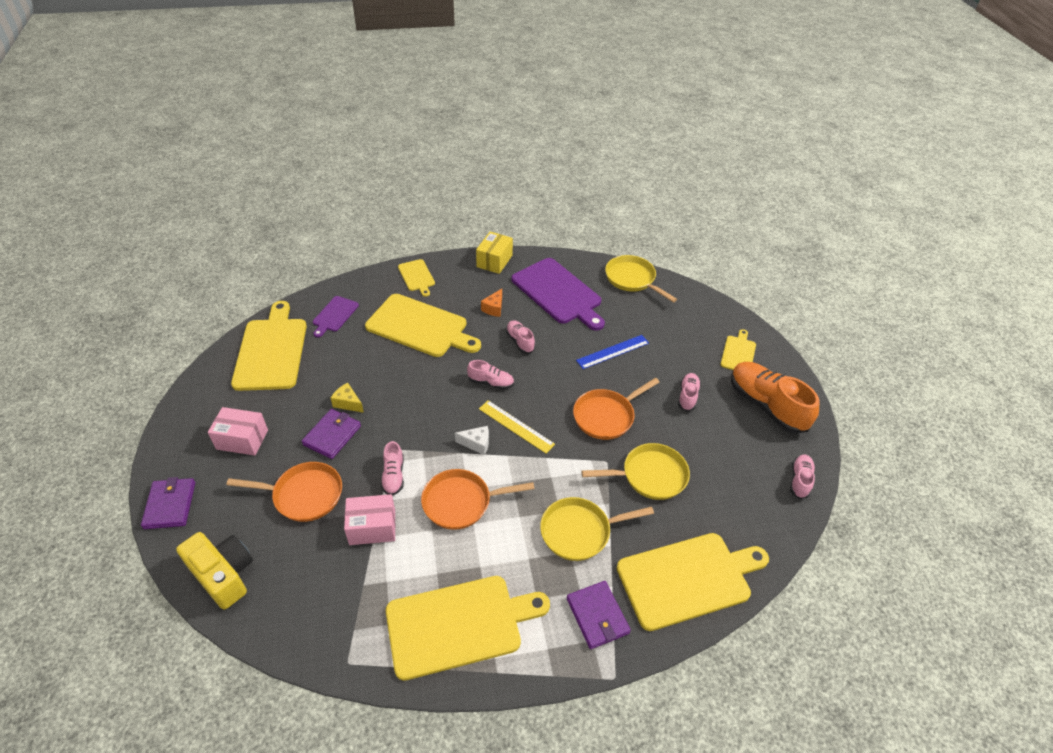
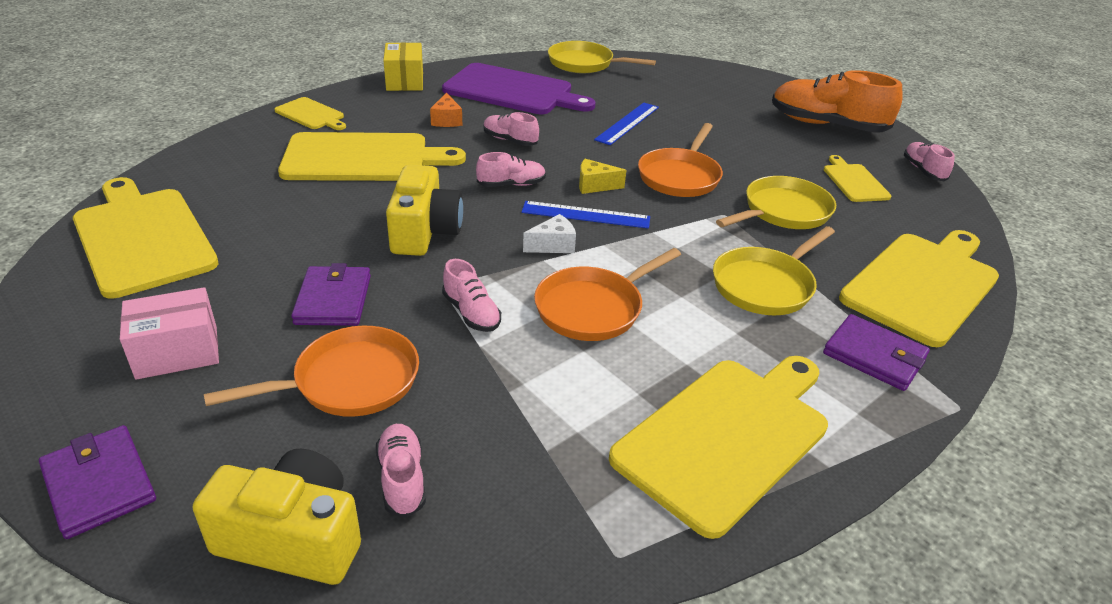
camera: 30 degrees left, 10 degrees down
purple cutting board [313,296,359,337] -> none
yellow cheese [331,383,364,413] -> yellow cheese moved to [579,159,626,194]
pink box [344,494,396,545] -> none
yellow ruler [479,400,555,453] -> blue ruler [521,201,650,229]
pink shoe [678,373,701,411] -> pink shoe moved to [376,424,426,517]
yellow cutting board [720,329,756,370] -> yellow cutting board moved to [824,155,891,202]
none -> yellow camera [386,165,463,256]

